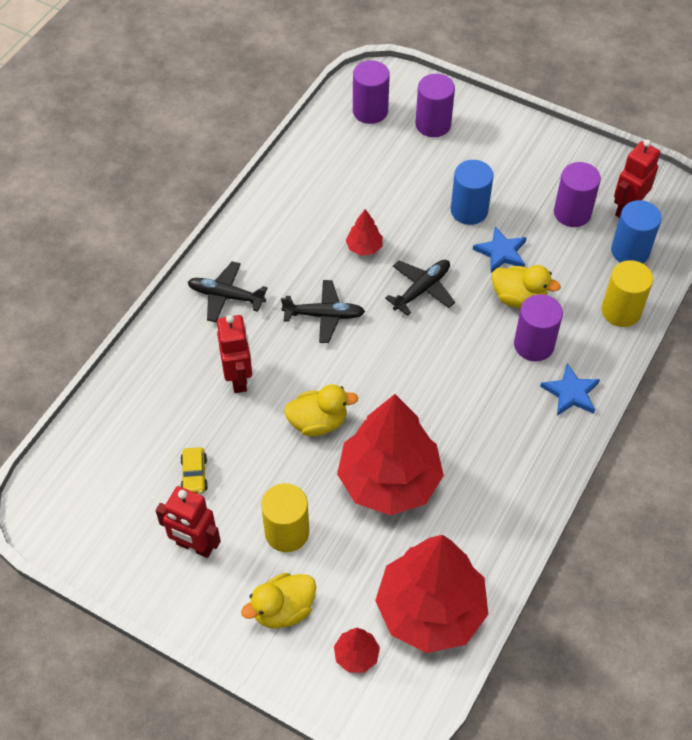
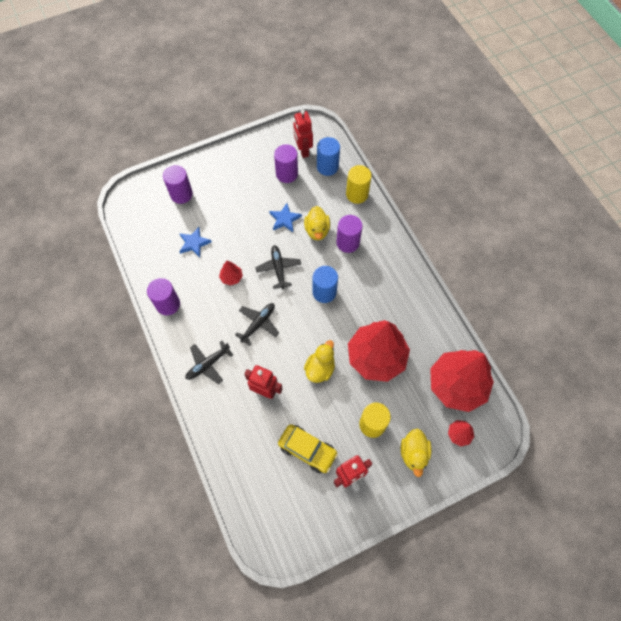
camera: 55 degrees left, 10 degrees up
yellow car [180,447,208,494] -> yellow car [278,424,338,473], size x1.82
purple cylinder [353,60,390,124] -> purple cylinder moved to [147,278,180,315]
blue cylinder [451,160,494,225] -> blue cylinder moved to [312,266,338,303]
yellow duck [492,265,561,308] -> yellow duck turned 120 degrees clockwise [304,206,330,240]
blue star [540,363,600,416] -> blue star moved to [179,227,212,257]

